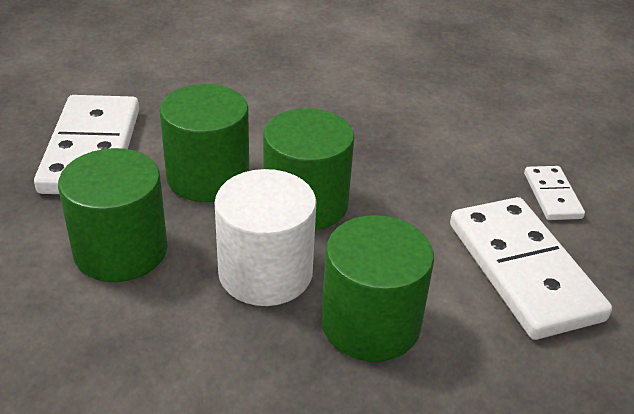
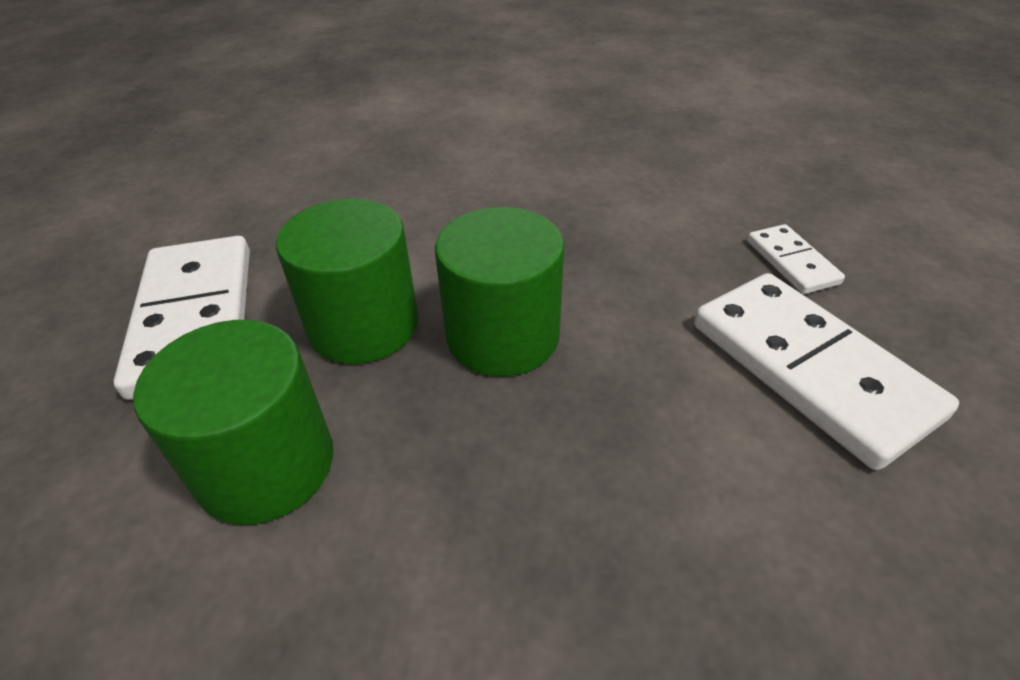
camera: 10 degrees left, 5 degrees up
white cylinder [215,169,316,306] -> none
green cylinder [321,215,434,362] -> none

